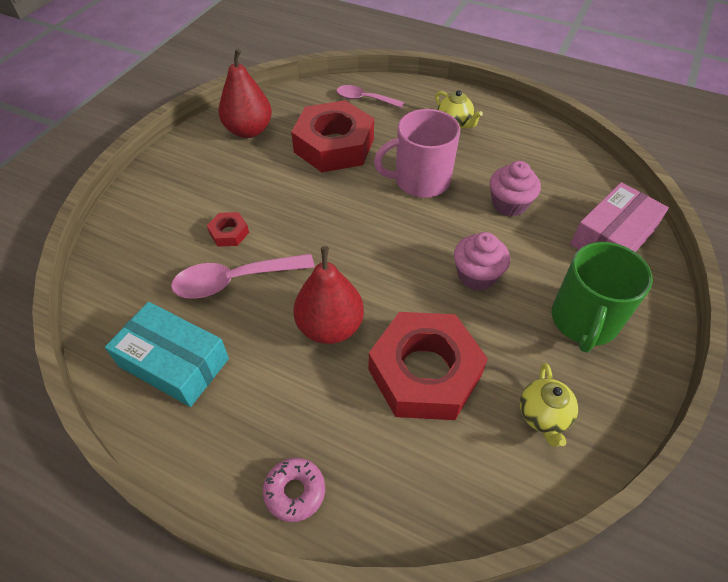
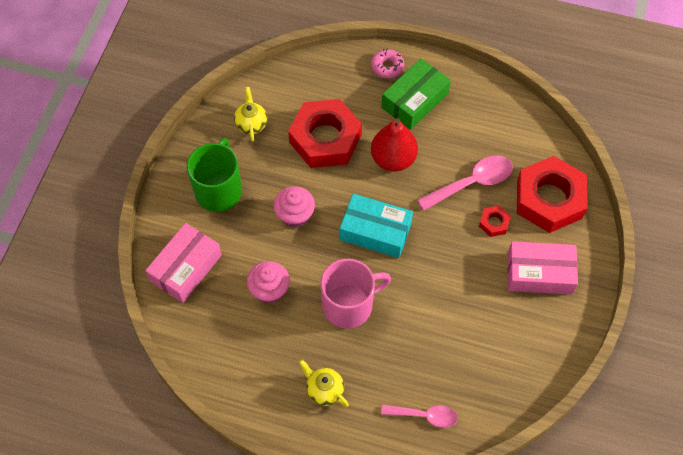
camera: 170 degrees right, 10 degrees up
turquoise box [105,302,229,407] -> turquoise box moved to [340,194,413,258]
red pear [219,48,272,138] -> none
red nut [291,100,374,172] -> red nut moved to [517,156,588,233]
none -> green box [381,59,451,130]
none -> pink box [507,241,578,295]

